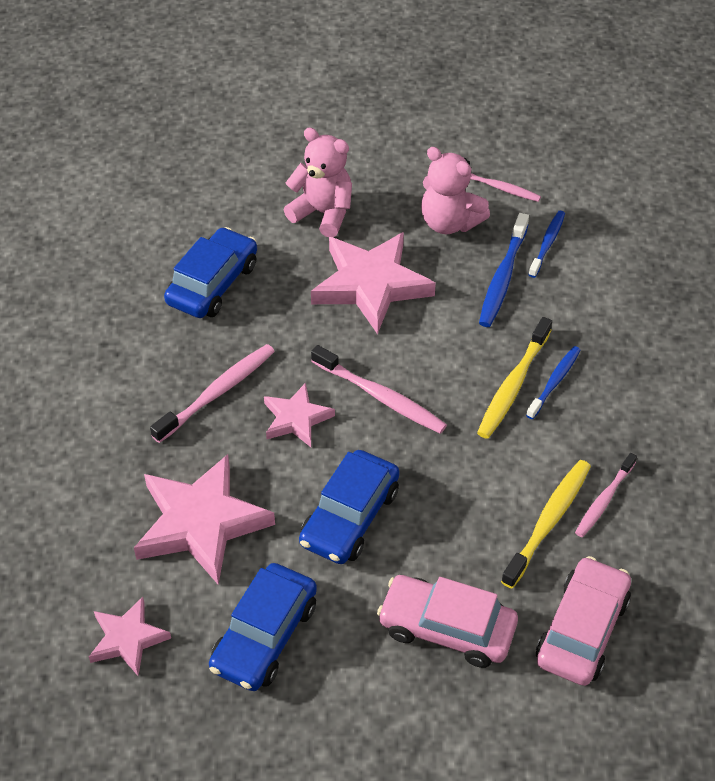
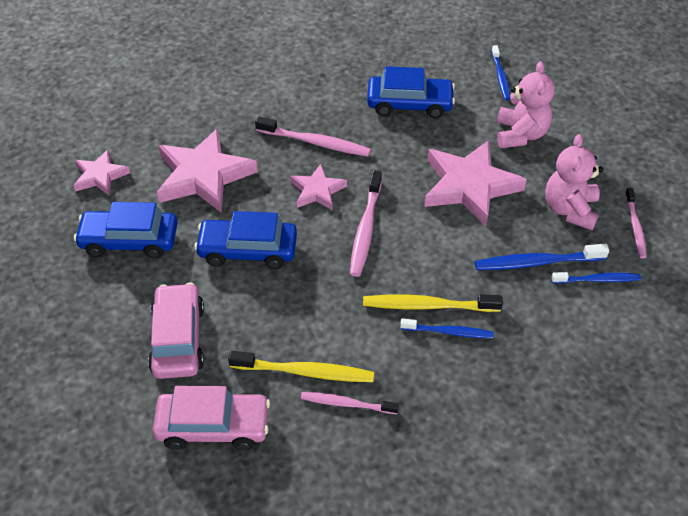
camera: 65 degrees right, 0 degrees up
none -> blue toothbrush [492,45,510,100]

